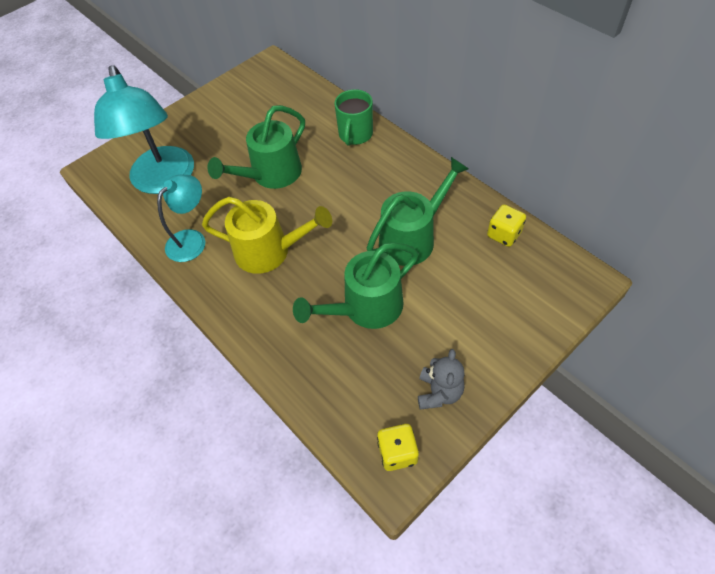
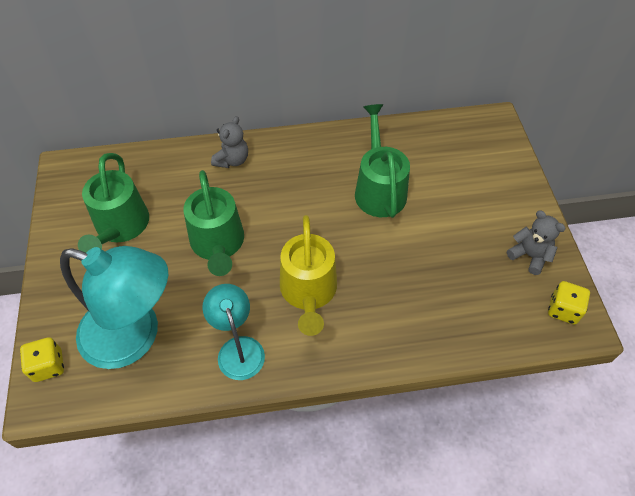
camera: 60 degrees left, 0 degrees up
yellow watering can [202,197,332,274] -> yellow watering can turned 135 degrees clockwise [280,215,337,336]
green watering can [293,242,419,329] -> green watering can moved to [78,153,149,253]
green mug [334,89,373,146] -> grey teddy bear [211,116,248,168]
yellow dice [487,205,526,247] -> yellow dice moved to [20,337,64,382]

